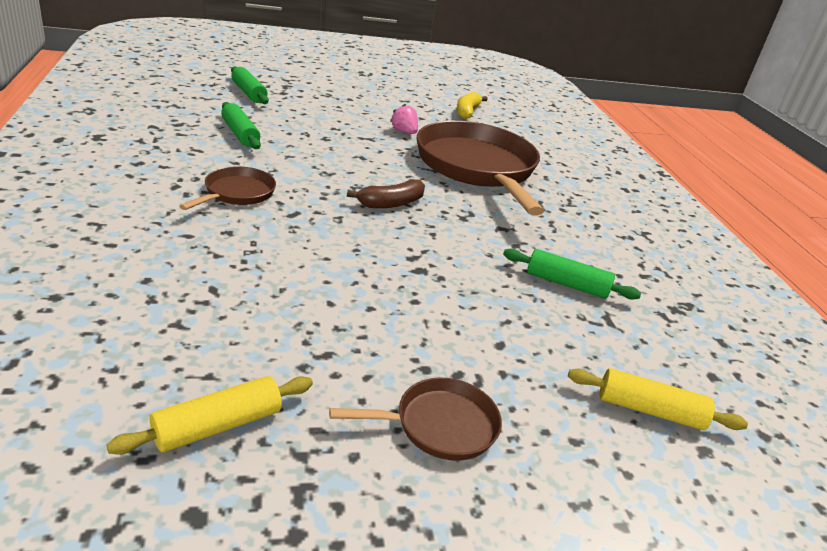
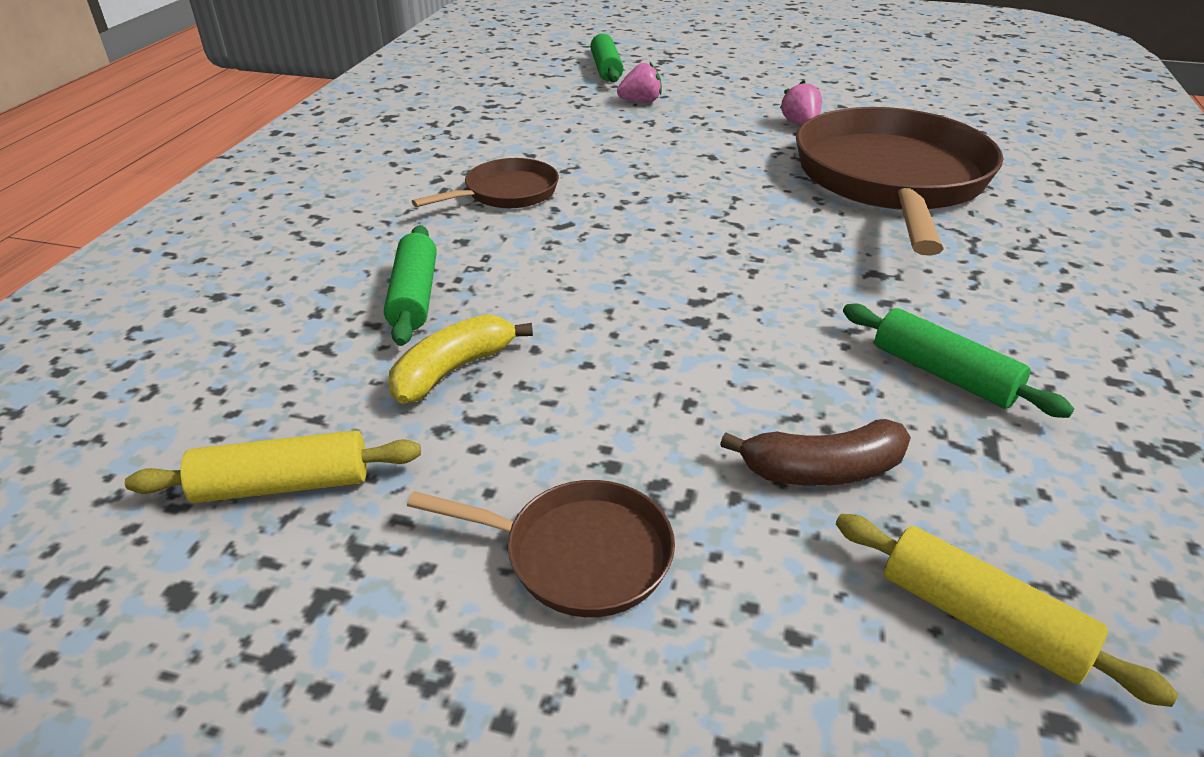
camera: 30 degrees right, 5 degrees up
green rolling pin [221,102,261,149] -> green rolling pin moved to [384,225,437,346]
brown banana [347,179,425,208] -> brown banana moved to [720,419,911,486]
yellow banana [456,92,488,119] -> yellow banana moved to [389,314,533,404]
none -> pink strawberry [617,61,662,103]

